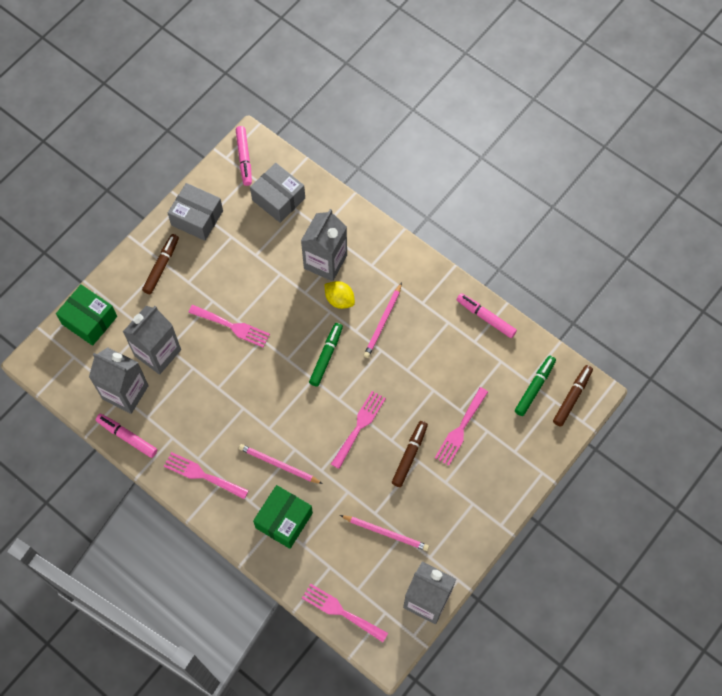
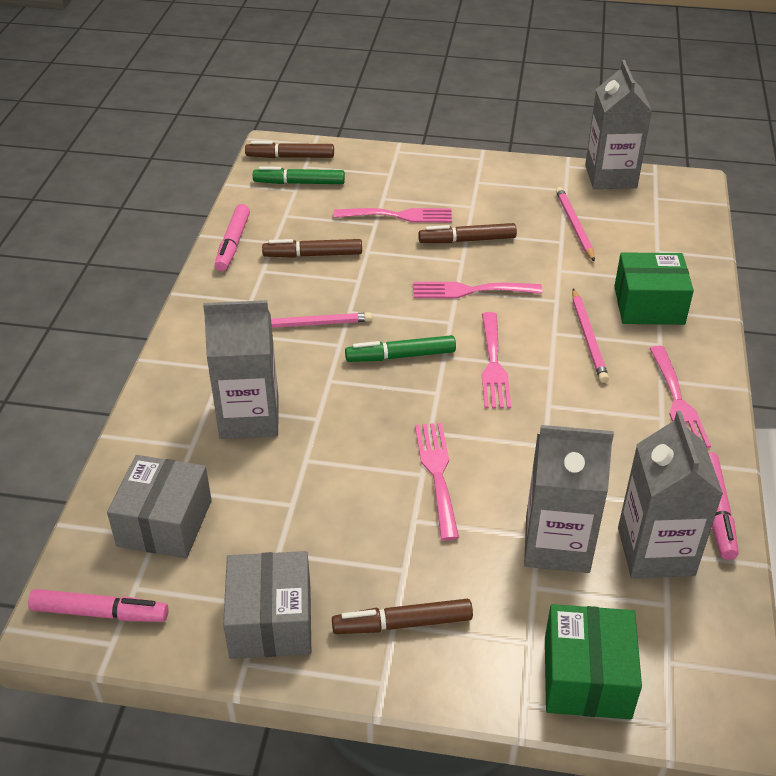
camera: 120 degrees left, 25 degrees down
pink marker [236,126,252,186] -> pink marker turned 45 degrees clockwise [28,589,169,622]
pink fork [302,583,388,642] -> pink fork moved to [482,312,511,409]
yellow lemon [324,281,355,309] -> none
none -> brown marker [262,239,362,258]

